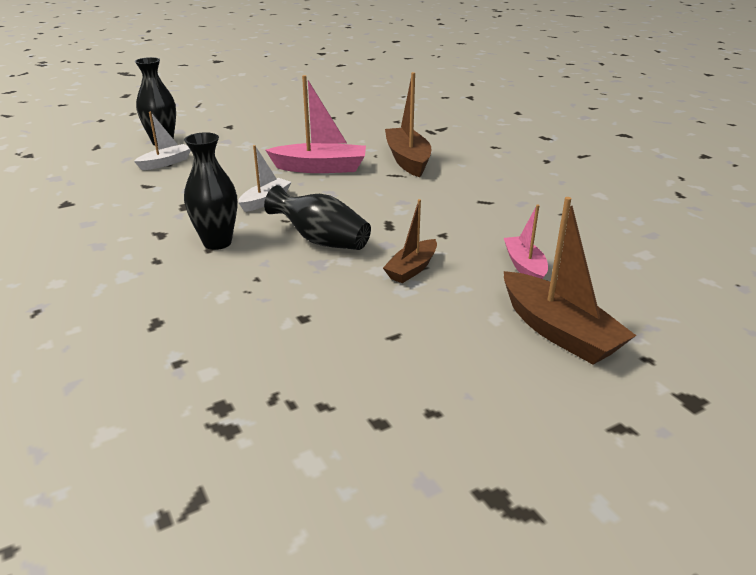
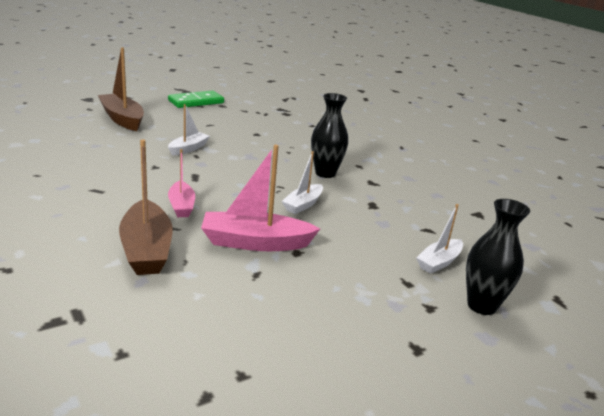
camera: 175 degrees right, 5 degrees down
black vase [264,185,371,250] -> none
brown boat [383,199,437,283] -> white boat [168,104,210,156]
pink boat [504,204,548,279] -> pink boat moved to [168,149,195,217]
none -> green domino [168,90,224,108]

